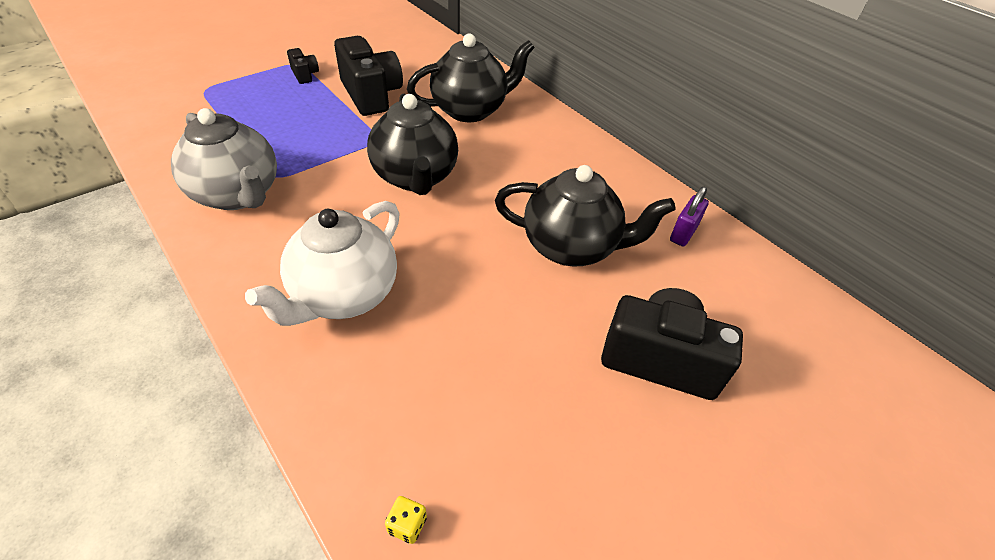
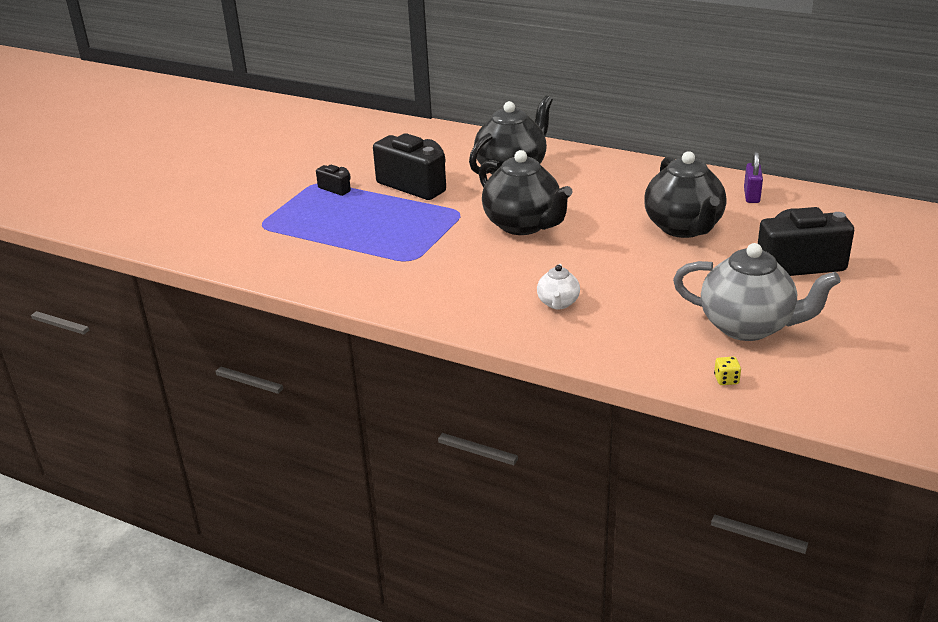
camera: 20 degrees left, 15 degrees down
grey teapot [171,108,277,210] -> grey teapot moved to [673,243,841,341]
white teapot [245,201,400,326] -> white teapot [537,264,580,309], size x0.49
black teapot [495,165,675,267] -> black teapot turned 90 degrees clockwise [644,151,726,238]

